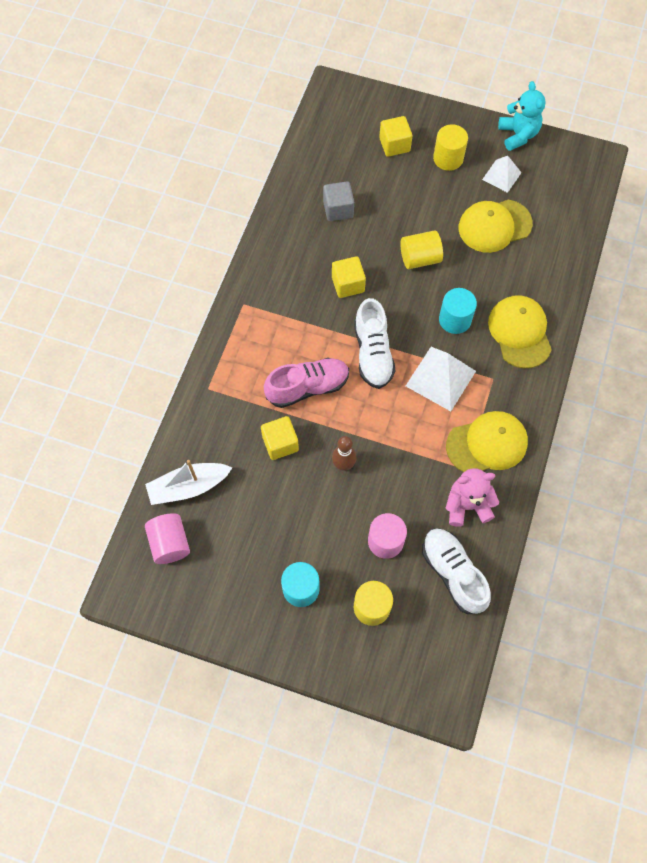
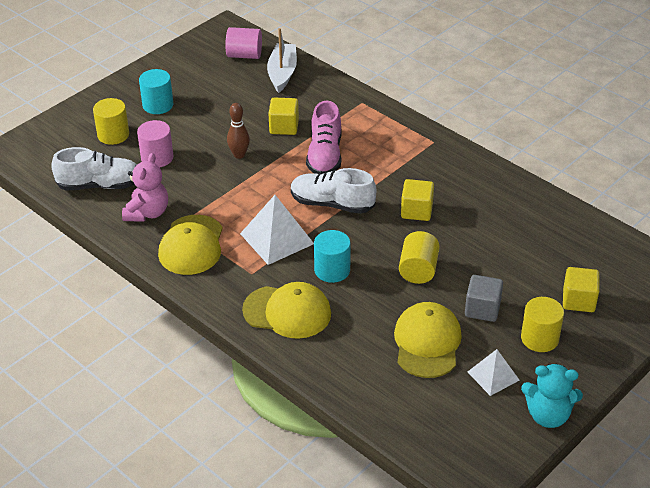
camera: 115 degrees right, 25 degrees down
grey cube [323,181,354,221] -> grey cube moved to [465,275,503,322]

